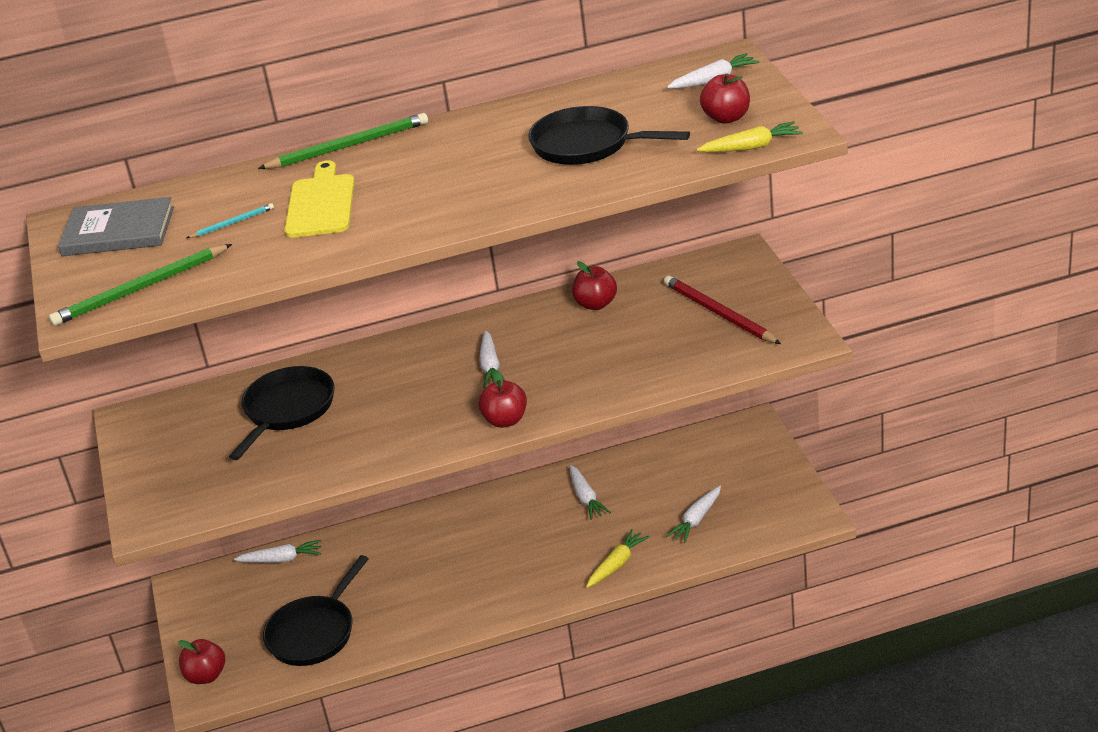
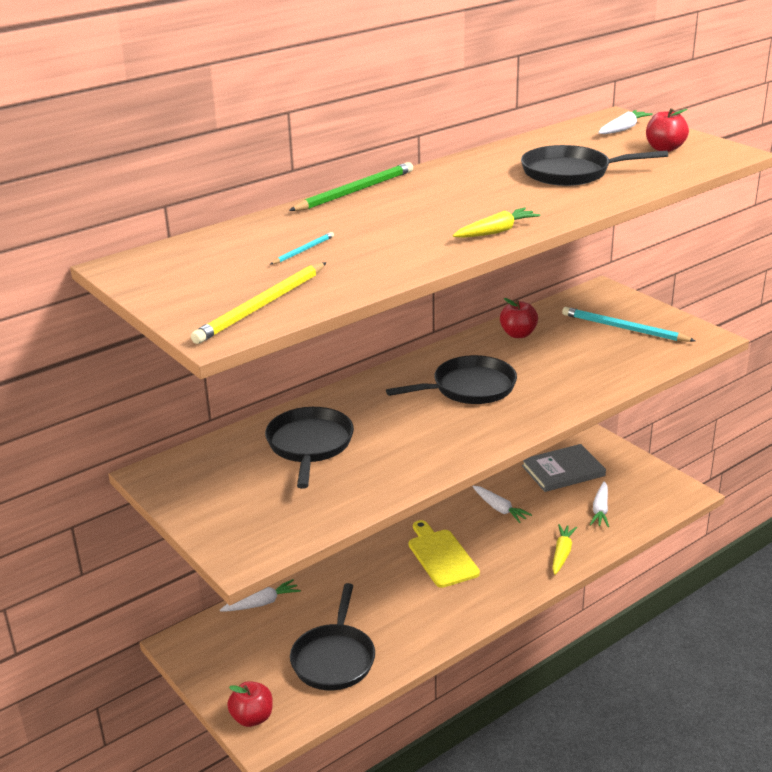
camera: 25 degrees left, 5 degrees down
green pencil [49,244,232,326] -> yellow pencil [191,262,326,344]
grey book [58,197,174,256] -> grey book moved to [522,444,606,492]
yellow cutting board [285,160,355,238] -> yellow cutting board moved to [409,520,480,588]
red apple [478,370,527,428] -> none
white carrot [479,331,505,388] -> black pan [386,355,517,404]
red pencil [664,275,781,344] -> turquoise pencil [562,307,695,342]
yellow carrot [697,121,803,152] -> yellow carrot moved to [453,208,540,238]

